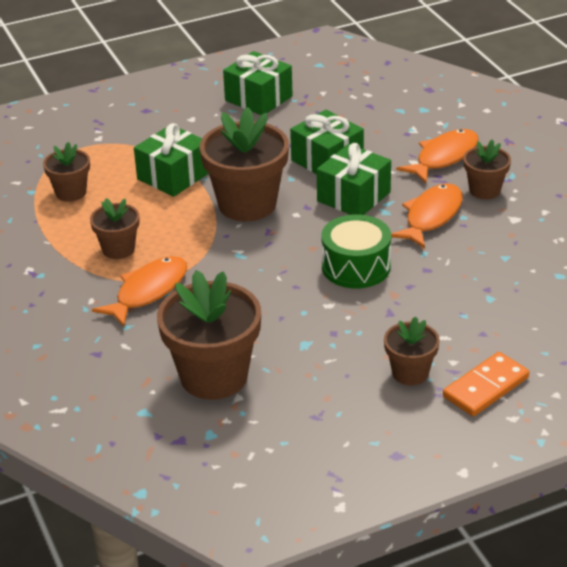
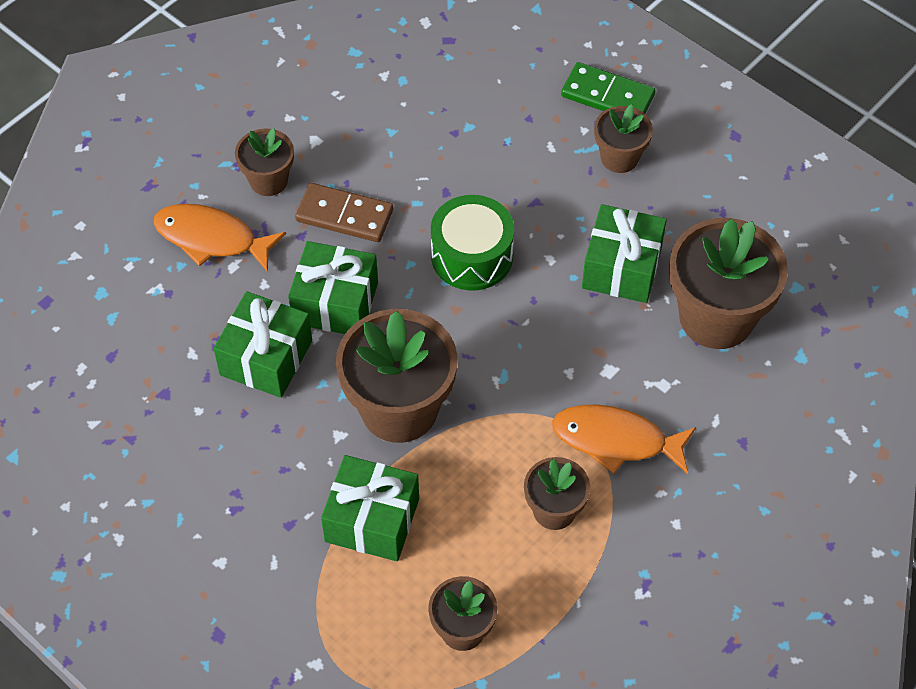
camera: 115 degrees left, 20 degrees up
green gift [223,51,293,115] -> green gift moved to [582,204,667,303]
orange fish [391,183,463,248] -> brown domino [295,183,393,242]
orange domino [443,352,529,416] -> green domino [561,62,655,114]

